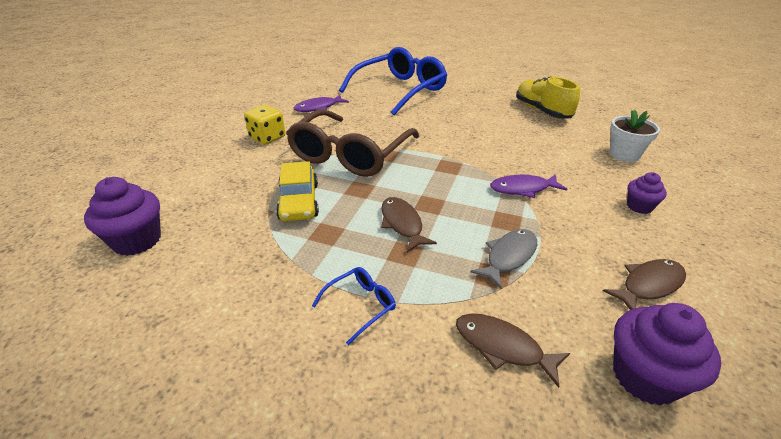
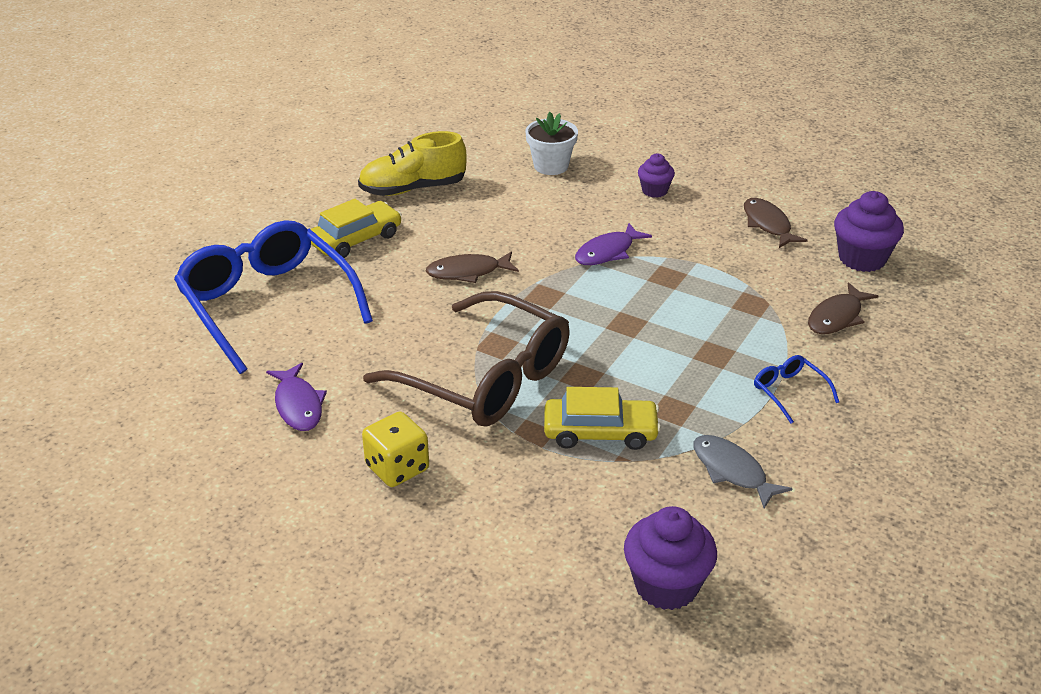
camera: 80 degrees left, 0 degrees up
brown fish [381,197,437,252] -> brown fish moved to [426,252,519,283]
grey fish [470,229,537,289] -> grey fish moved to [693,435,793,509]
purple fish [490,174,567,198] -> purple fish turned 45 degrees clockwise [575,223,652,265]
none -> yellow car [311,199,402,258]

